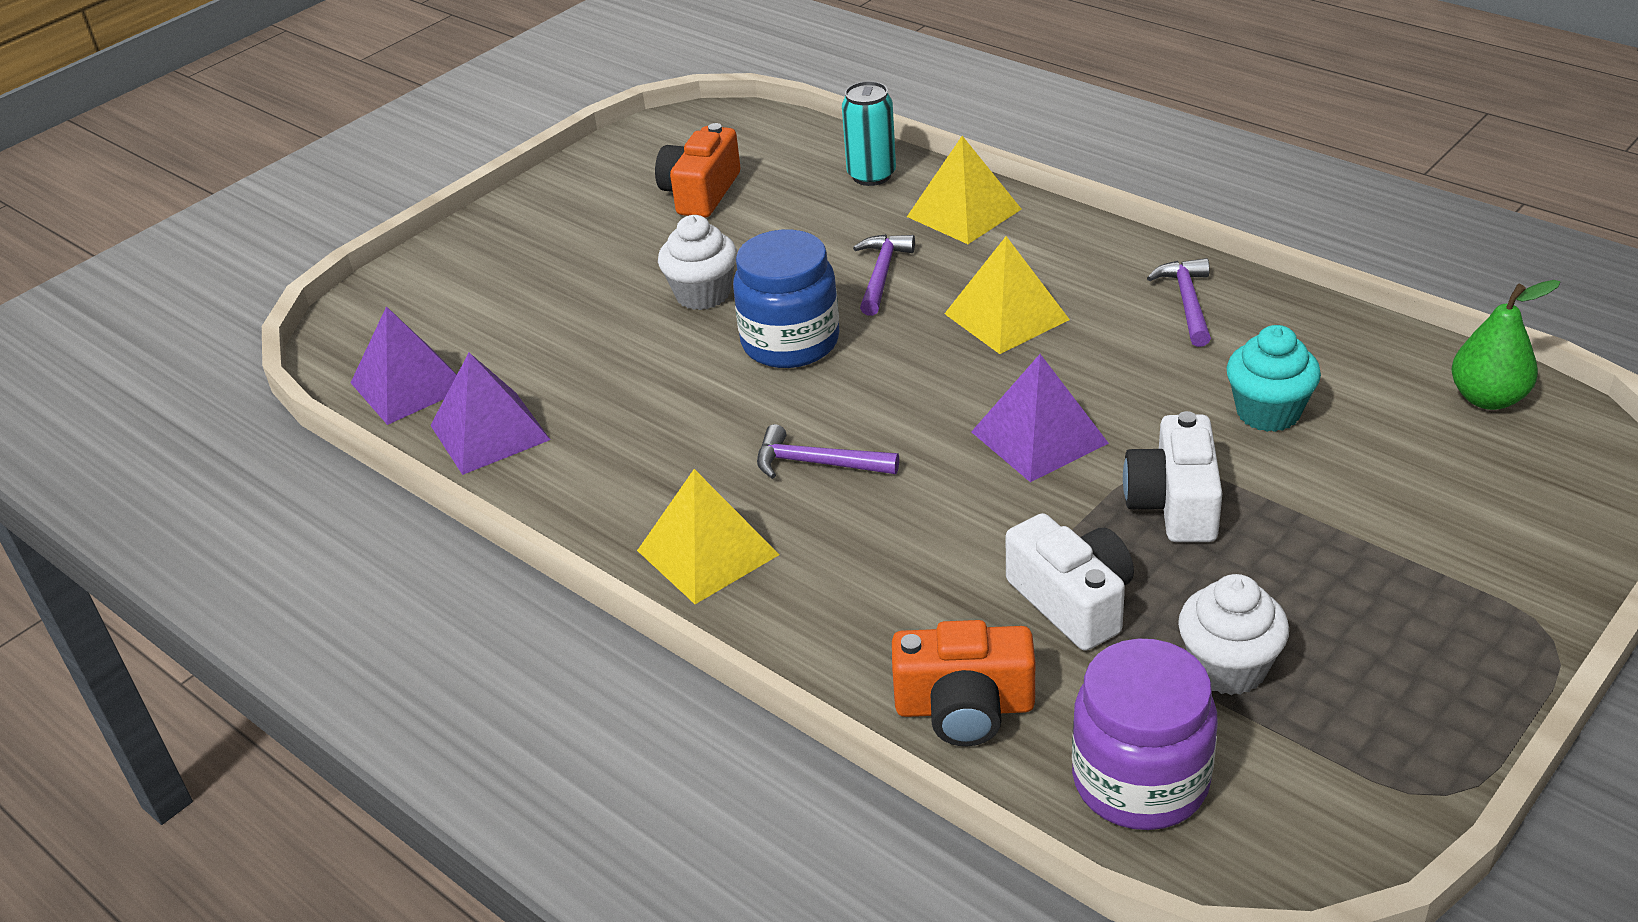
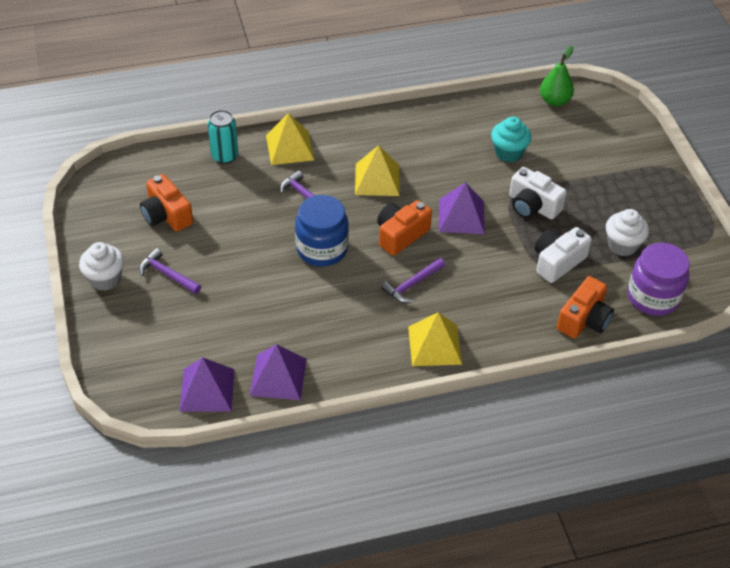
camera: 60 degrees left, 10 degrees up
white cupcake [658,215,737,310] -> white cupcake moved to [79,242,124,291]
white camera [1006,513,1134,651] -> white camera turned 45 degrees counterclockwise [535,227,592,283]
purple hammer [1147,258,1211,347] -> purple hammer moved to [139,248,201,294]
none -> orange camera [377,200,432,256]

